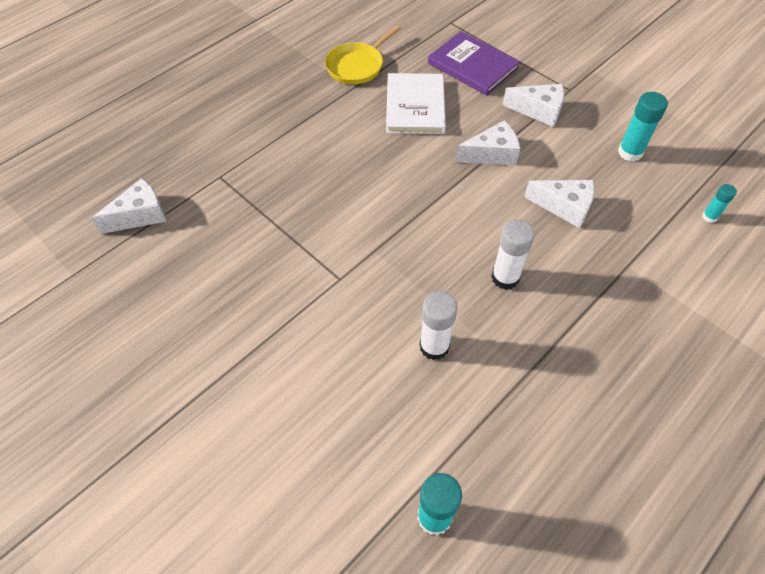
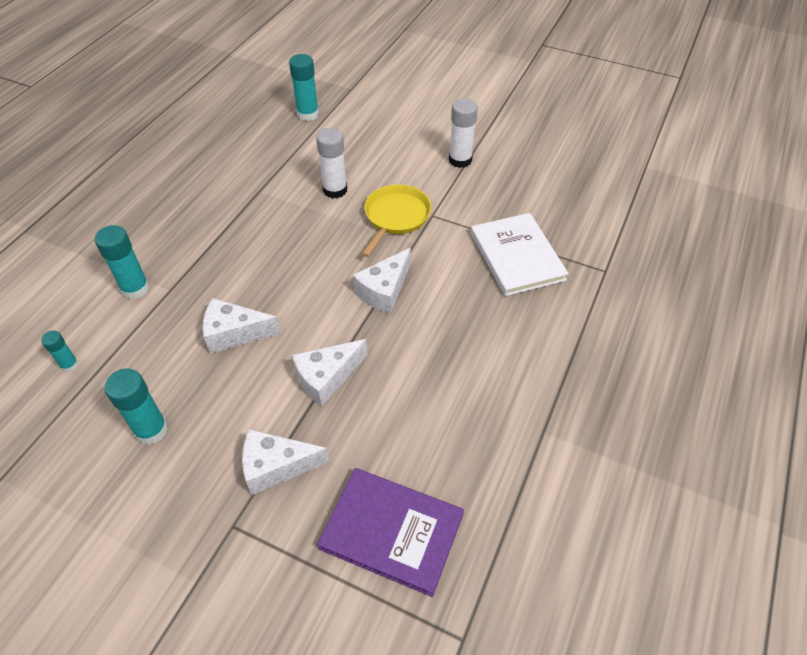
camera: 160 degrees right, 5 degrees down
white cheese [91,178,167,234] -> white cheese moved to [353,248,411,313]
yellow pan [325,26,401,84] -> yellow pan moved to [362,184,431,257]
white book [386,73,446,134] -> white book moved to [471,213,569,296]
white glue stick [491,220,535,290] -> white glue stick moved to [449,98,478,168]
none -> turquoise glue stick [95,225,150,300]

